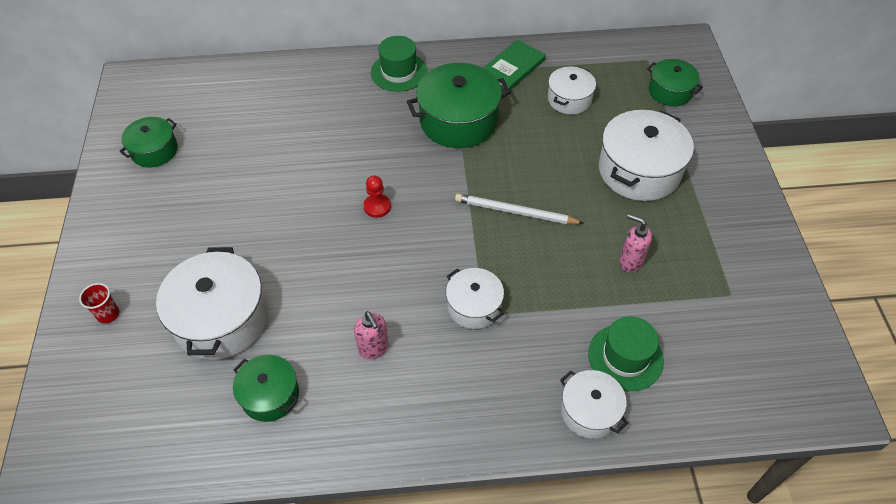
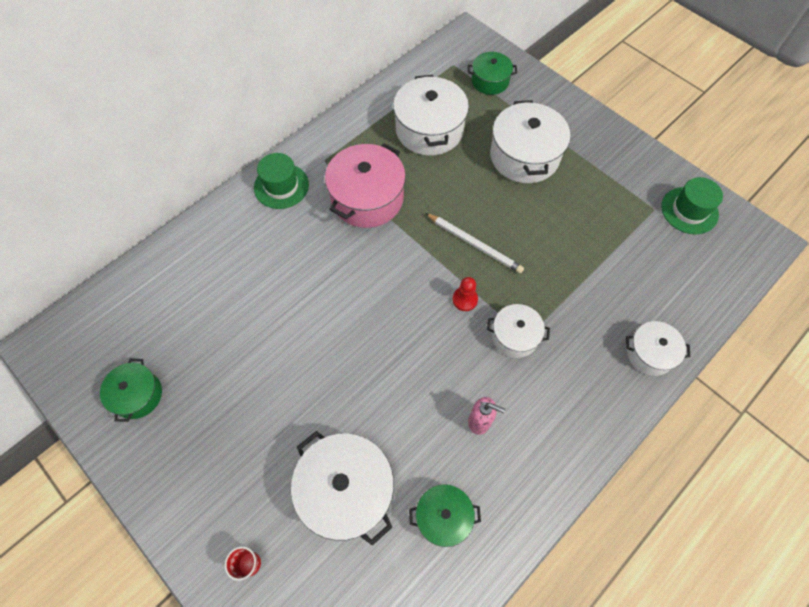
camera: 40 degrees left, 10 degrees up
red pawn [363,176,391,218] -> red pawn moved to [452,277,478,311]
green pot [407,63,511,148] -> pink pot [325,143,406,228]
white pencil [455,194,583,224] -> white pencil turned 120 degrees counterclockwise [425,213,524,274]
green book [483,39,546,90] -> none
white pot [548,67,596,114] -> white pot [393,75,469,156], size x1.73
green hat [588,316,664,391] -> green hat moved to [661,177,723,234]
pink soap dispenser [619,214,652,272] -> none

